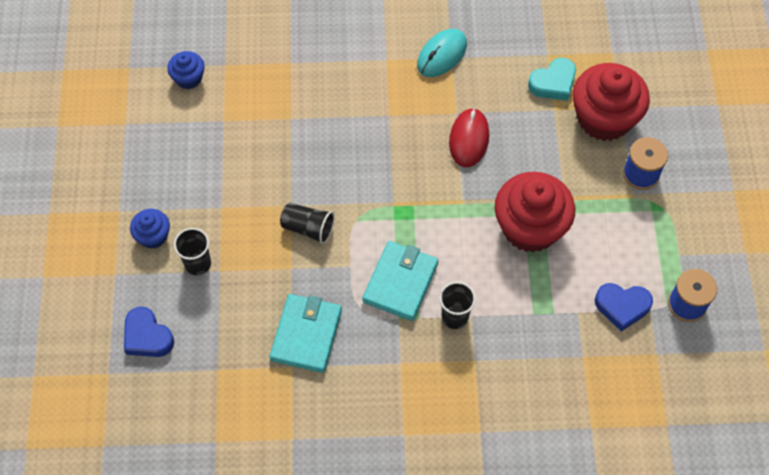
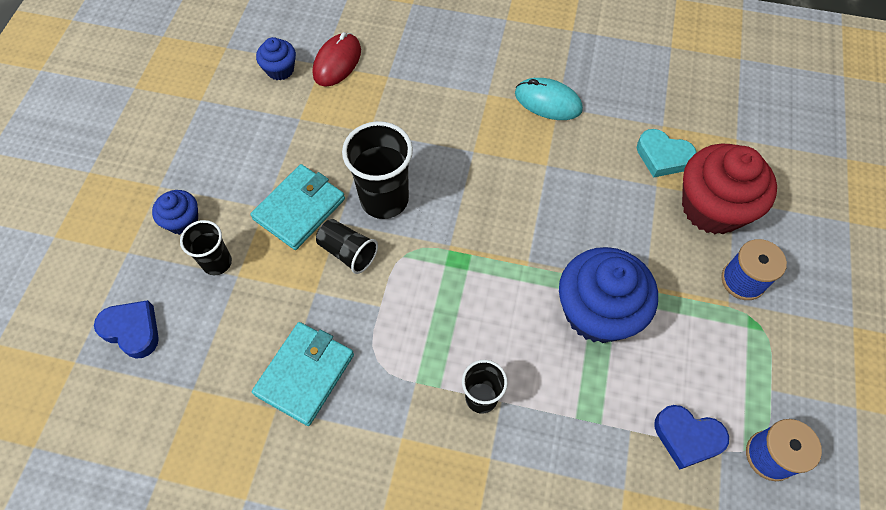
camera: 15 degrees right, 0 degrees up
blue heart [124,307,174,357] -> blue heart turned 150 degrees clockwise [94,300,159,359]
turquoise wallet [362,241,438,321] -> turquoise wallet moved to [250,164,345,250]
turquoise mouse [417,29,467,77] -> turquoise mouse turned 60 degrees clockwise [515,78,583,120]
red mouse [449,108,489,167] -> red mouse moved to [313,32,361,87]
red cupcake [494,172,575,252] -> blue cupcake [559,247,658,343]
turquoise heart [528,58,576,101] -> turquoise heart turned 45 degrees clockwise [637,129,697,178]
none -> black cup [342,121,413,219]

